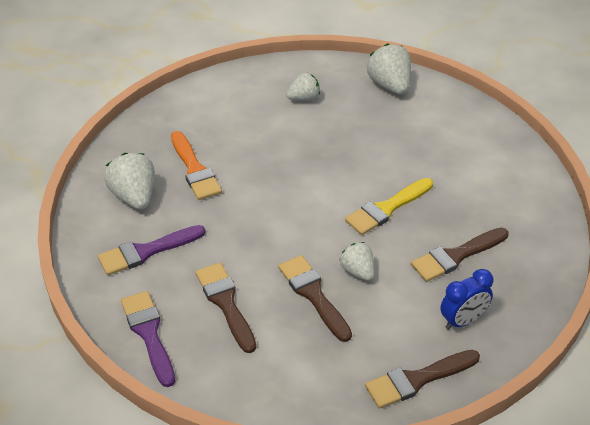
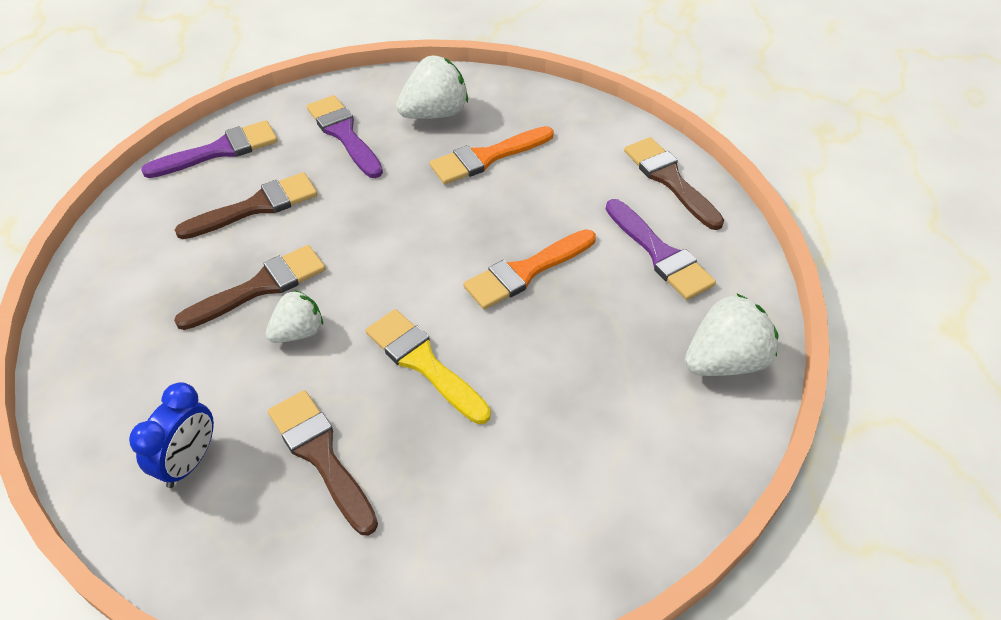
camera: 85 degrees right, 5 degrees up
white strawberry [286,72,320,101] -> purple brush [606,199,716,300]
brown brush [365,350,480,409] -> brown brush moved to [624,137,724,230]
blue clock [440,269,493,330] -> blue clock turned 120 degrees counterclockwise [129,382,214,488]
none -> orange brush [463,229,596,310]

